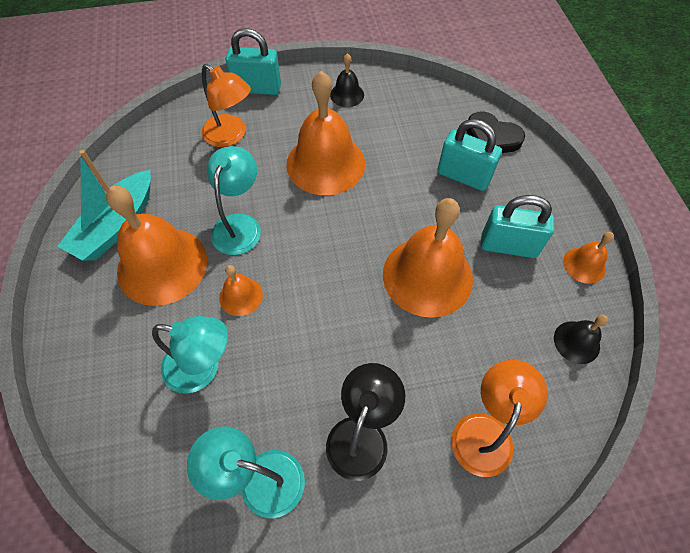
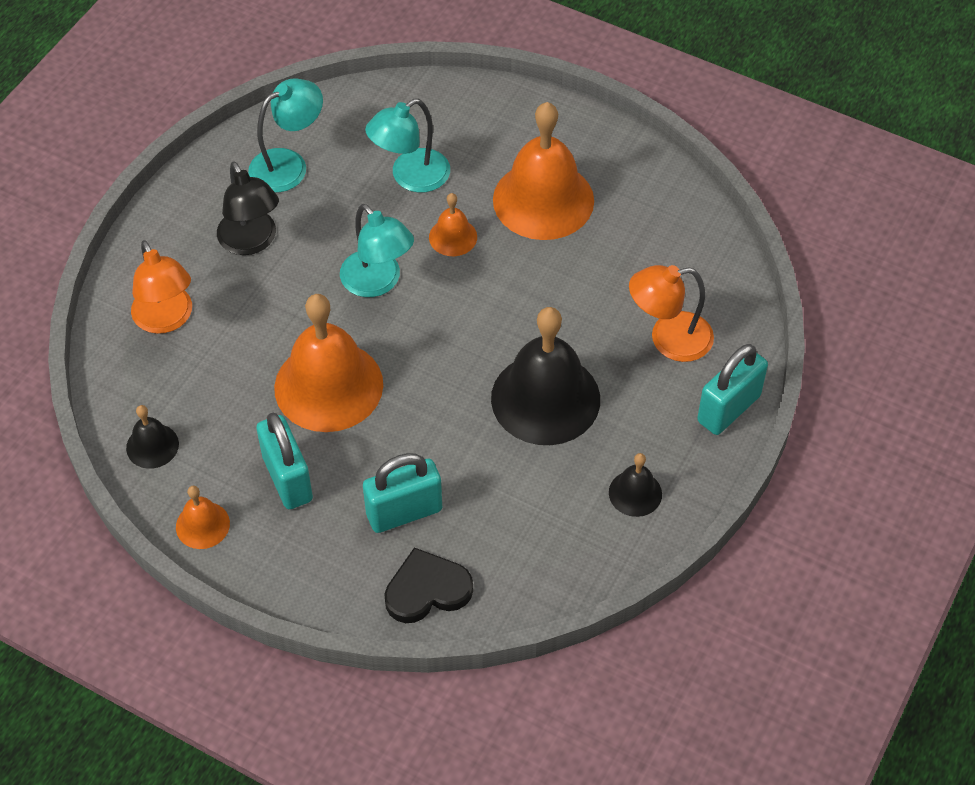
camera: 130 degrees right, 5 degrees down
turquoise boat [57,150,151,261] -> none
turquoise lamp [207,146,261,255] -> turquoise lamp moved to [340,204,414,297]
orange bell [286,71,365,195] -> black bell [491,307,600,445]
turquoise padlock [481,195,554,258] -> turquoise padlock turned 75 degrees counterclockwise [256,413,313,509]

